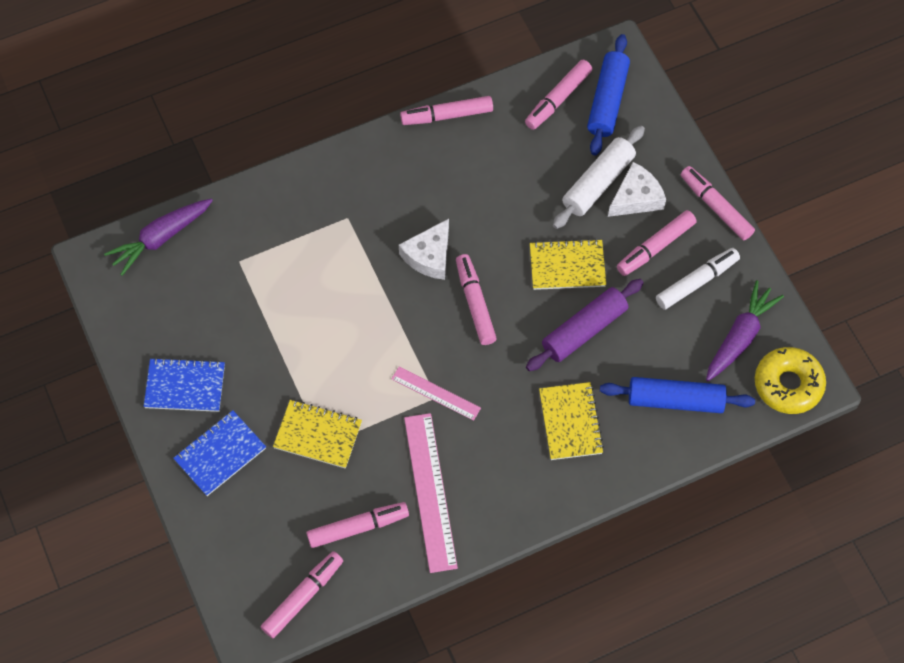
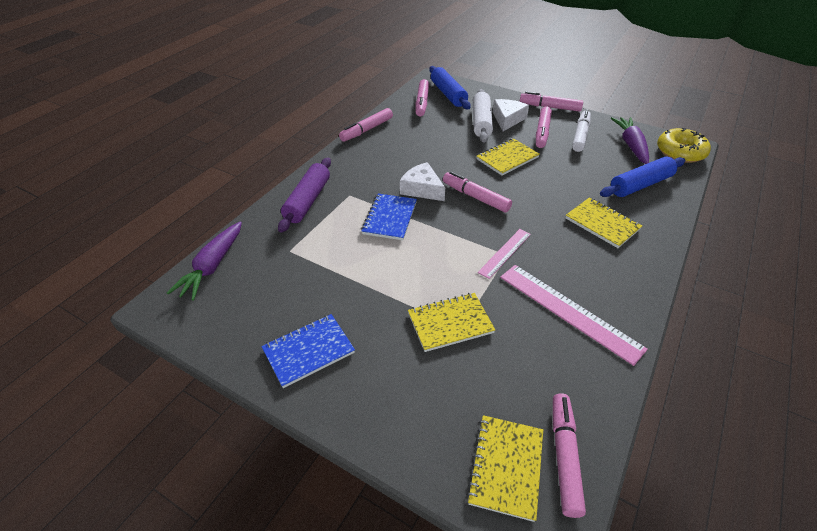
camera: 35 degrees left, 20 degrees down
blue notebook [173,410,266,496] -> blue notebook moved to [361,193,417,240]
pink marker [307,502,409,548] -> none
pink ruler [392,367,481,421] -> pink ruler turned 45 degrees counterclockwise [478,229,531,279]
white cheese [399,219,449,280] -> white cheese turned 135 degrees clockwise [400,162,445,201]
purple rolling pin [526,279,644,371] -> purple rolling pin moved to [278,158,331,233]
none -> yellow notebook [466,415,543,522]

